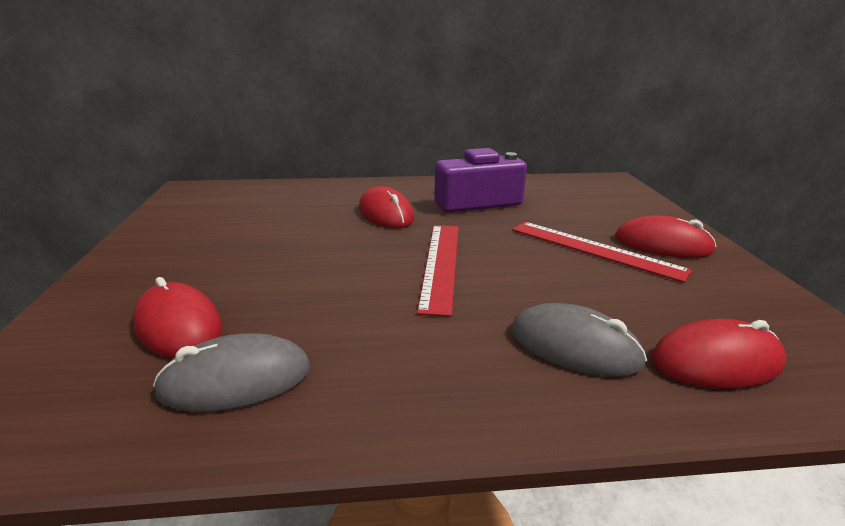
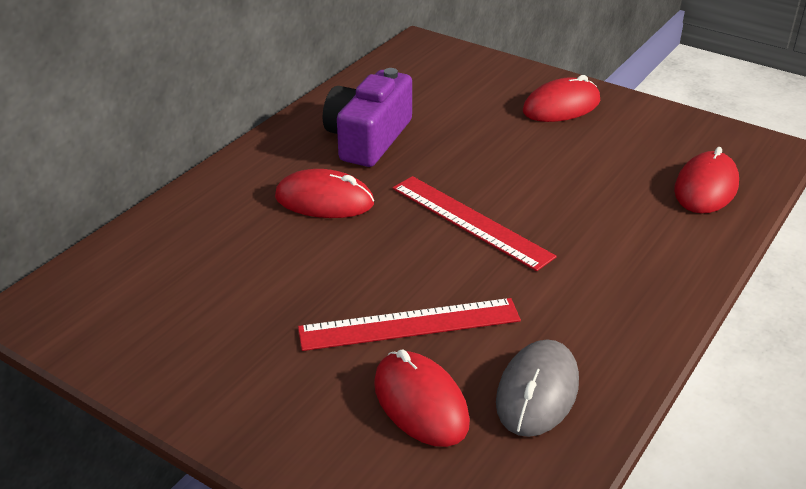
camera: 50 degrees left, 10 degrees up
red mouse [133,277,222,358] -> red mouse turned 60 degrees clockwise [374,349,470,447]
grey mouse [511,303,647,377] -> none
red ruler [512,222,692,283] -> red ruler moved to [298,298,521,351]

